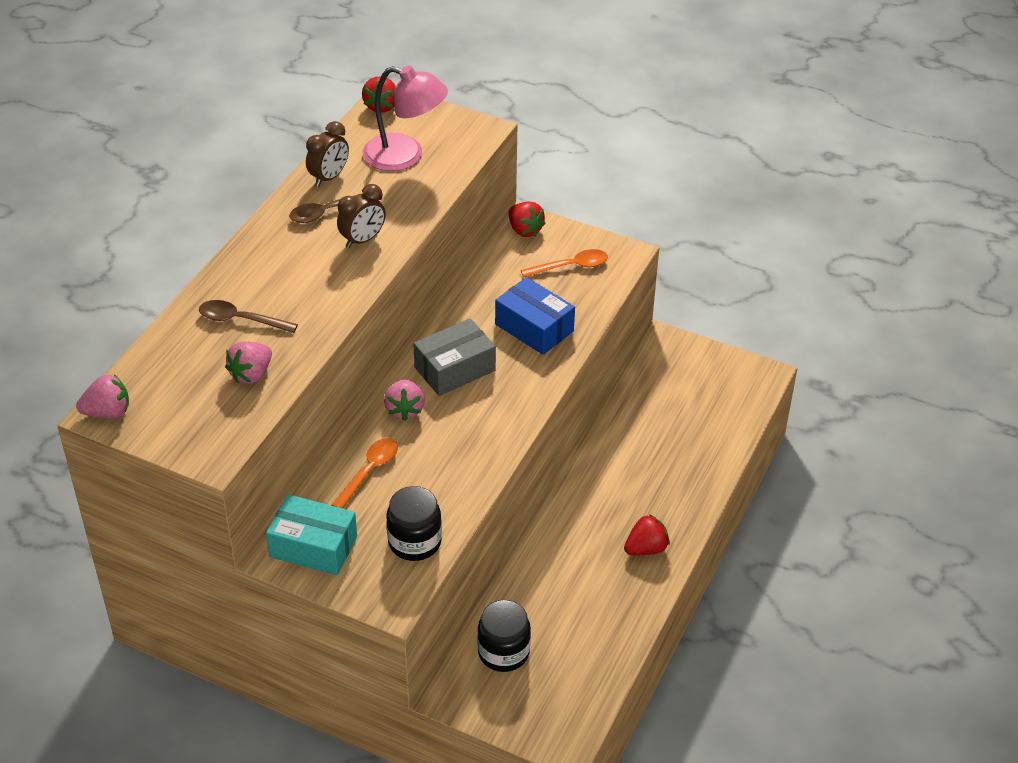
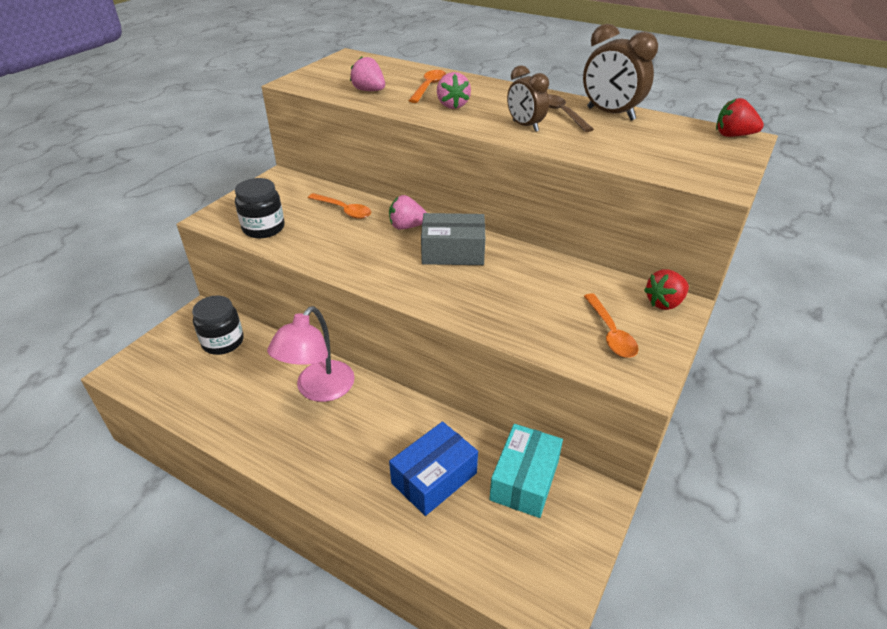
camera: 95 degrees right, 5 degrees down
pink strawberry [76,374,129,418] -> pink strawberry moved to [437,72,471,109]
brown spoon [199,300,298,333] -> orange spoon [409,70,446,103]
turquoise box [266,494,357,575] -> turquoise box moved to [489,424,563,518]
brown clock [306,121,349,187] -> brown clock [583,24,658,121], size x1.51
pink lamp [363,66,448,171] -> pink lamp moved to [267,306,355,402]
grey box [413,318,496,396] -> grey box turned 60 degrees counterclockwise [421,213,485,265]
blue box [495,277,575,355] -> blue box moved to [389,422,478,516]
red strawberry [624,514,670,555] -> none

